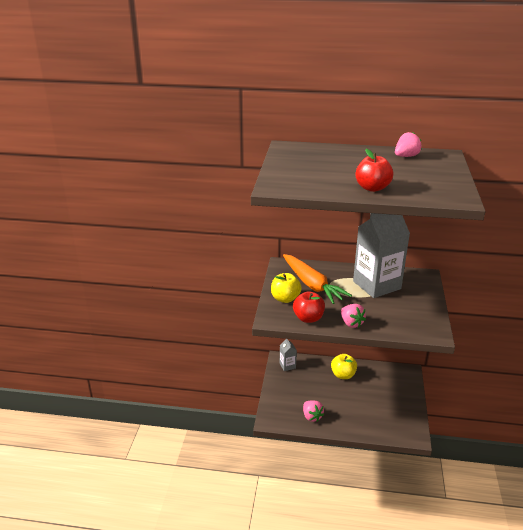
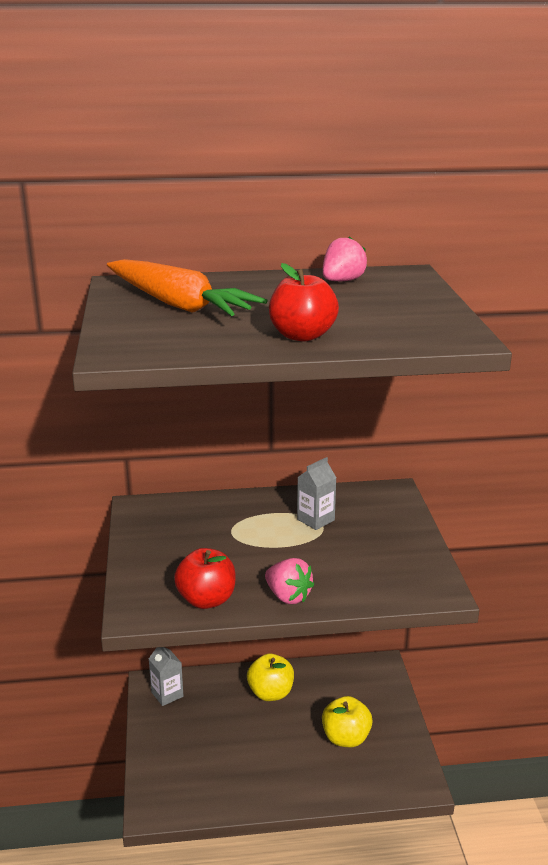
camera: 15 degrees left, 5 degrees down
yellow apple [271,273,302,303] -> yellow apple moved to [322,696,373,747]
orange carrot [283,254,352,304] -> orange carrot moved to [107,259,268,316]
pink strawberry [303,400,324,422] -> none
grey carton [353,213,410,298] -> grey carton [297,457,336,530], size x0.43

